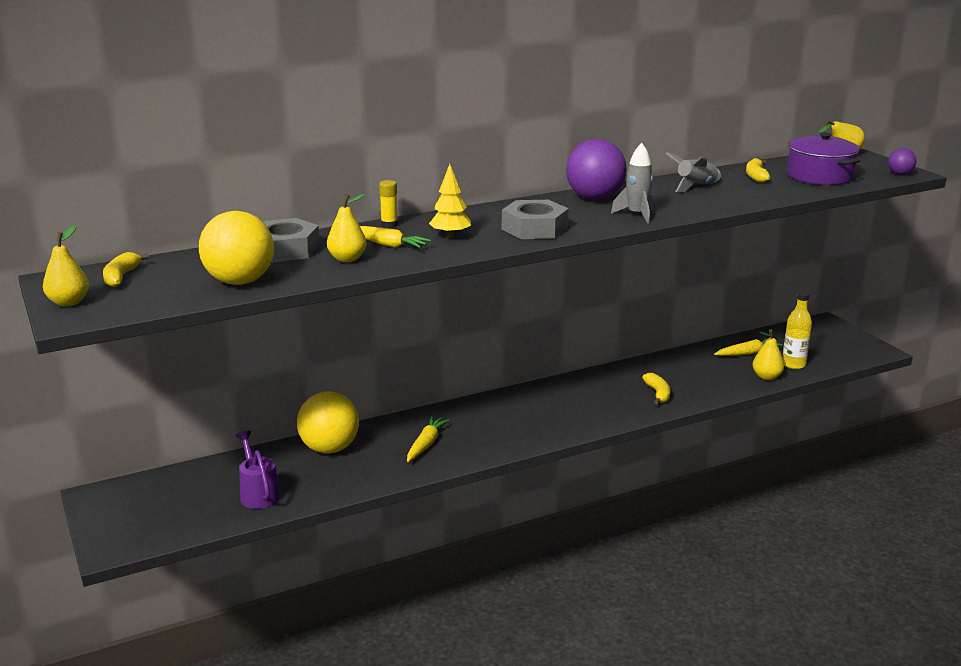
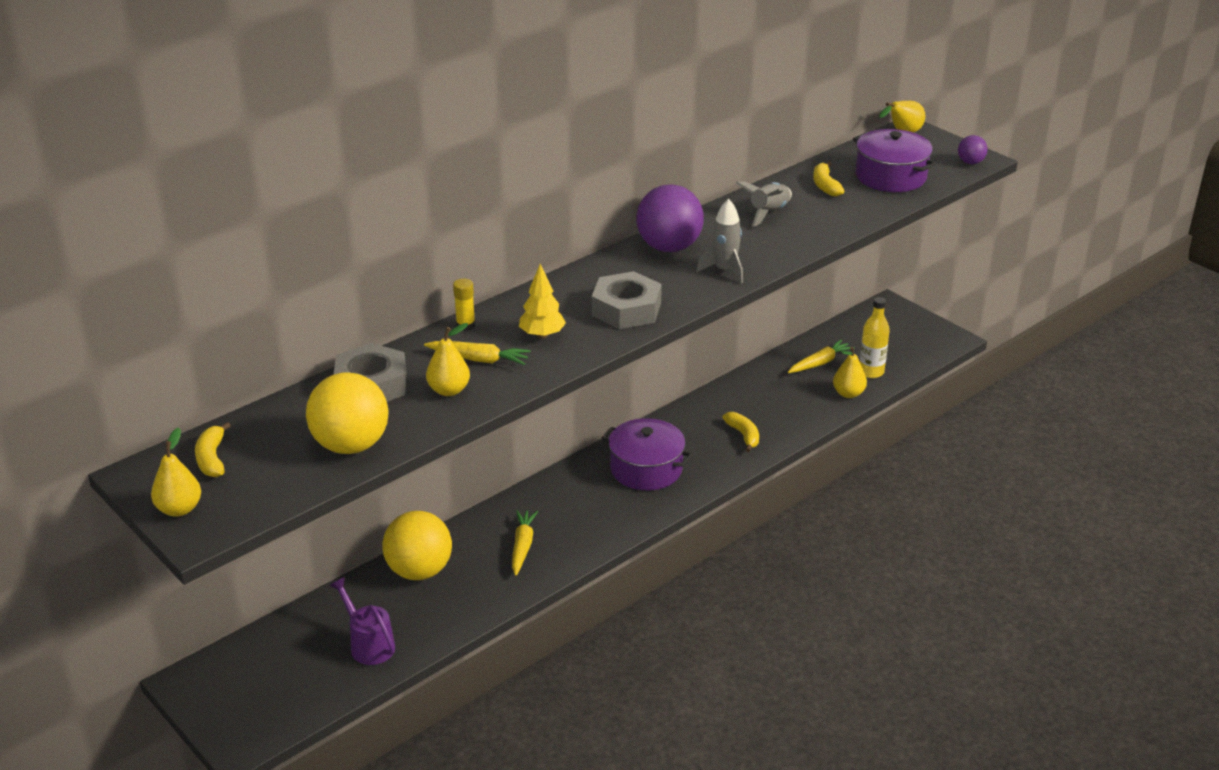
camera: 15 degrees left, 10 degrees up
none -> purple pot [602,418,693,490]

